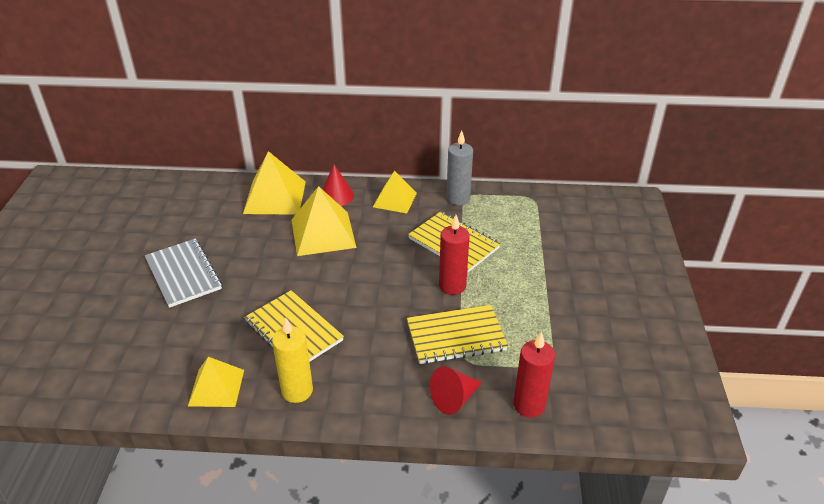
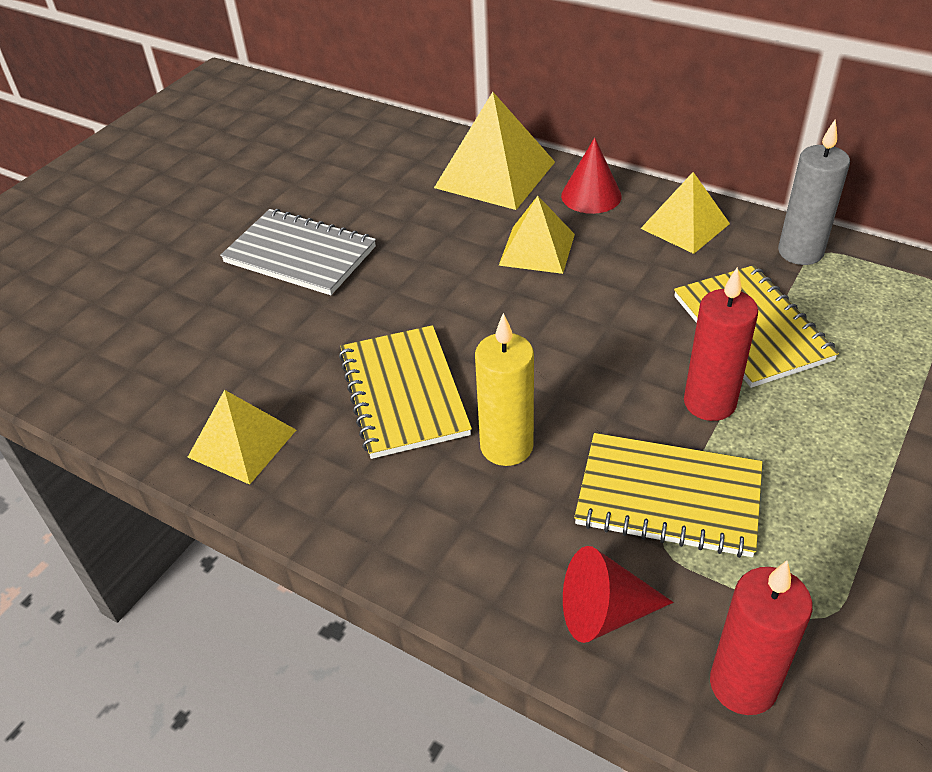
camera: 30 degrees right, 5 degrees up
grey notebook [145,239,222,308] -> grey notebook turned 60 degrees counterclockwise [220,209,376,295]
yellow candle [272,317,313,403] -> yellow candle moved to [475,313,534,466]
yellow pyramid [292,186,357,256] -> yellow pyramid [499,196,575,274], size x0.65

